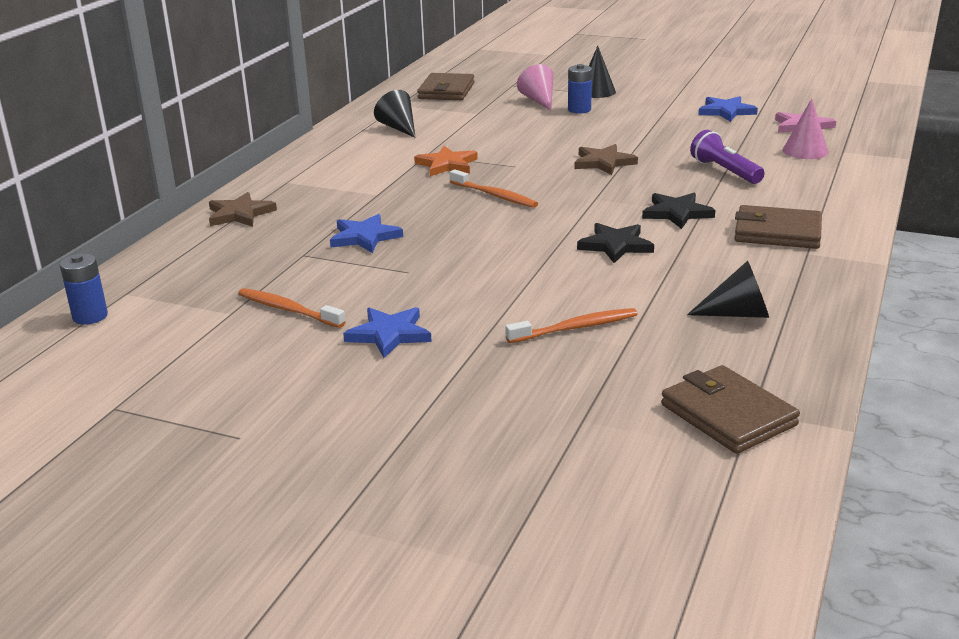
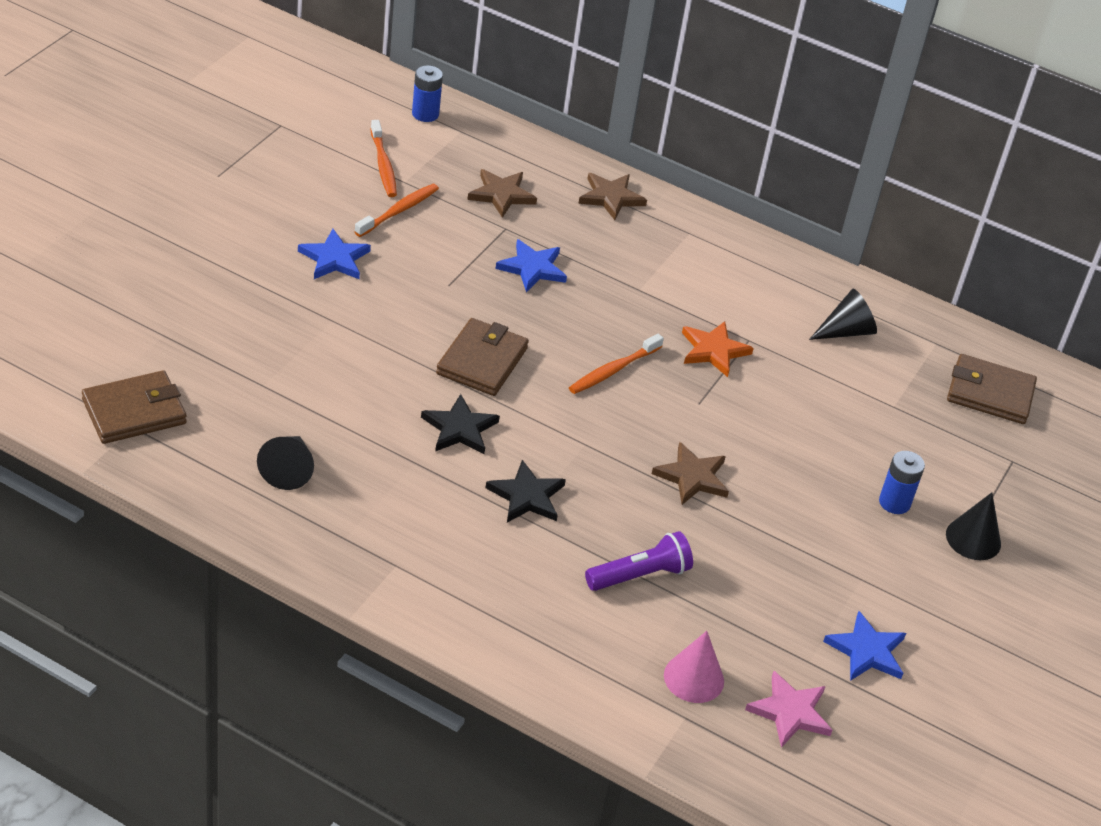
camera: 90 degrees right, 15 degrees up
orange toothbrush [505,308,638,343] -> orange toothbrush moved to [371,120,397,197]
pink cone [517,64,553,110] -> none
brown wallet [735,205,822,249] -> brown wallet moved to [436,318,529,396]
none -> brown star [467,169,537,218]

